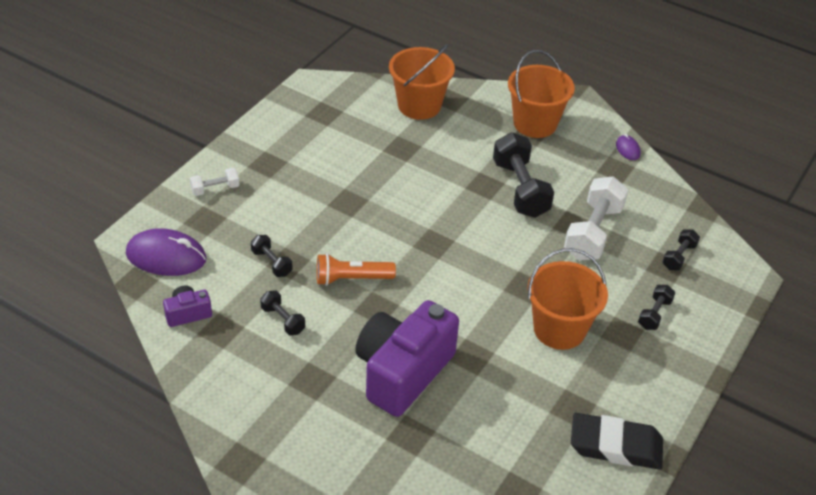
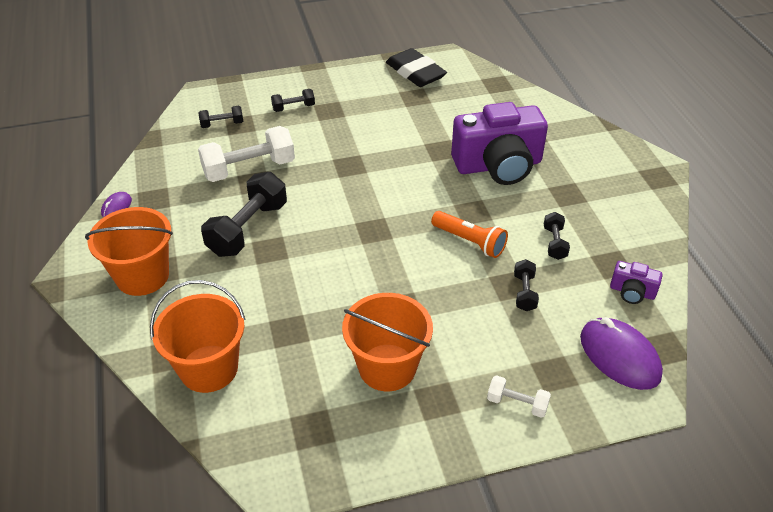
camera: 135 degrees left, 0 degrees up
orange bucket [528,248,608,350] -> orange bucket moved to [342,293,433,391]

